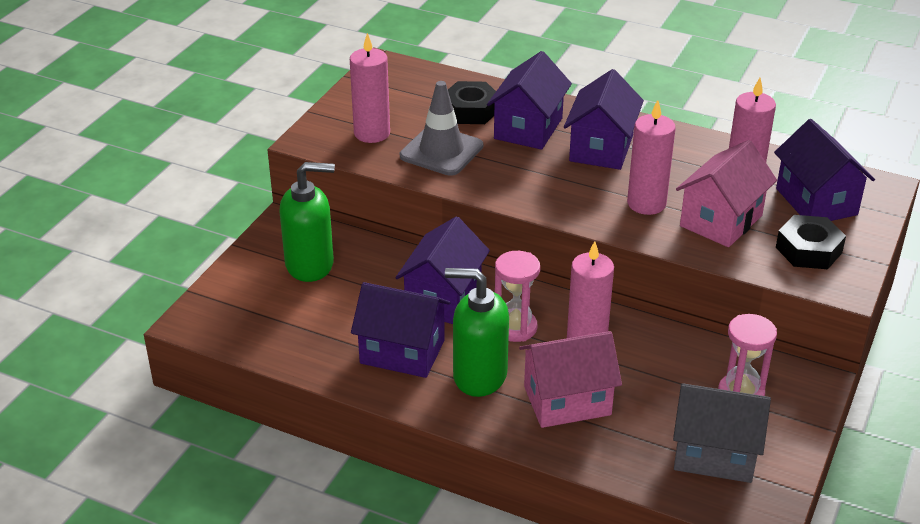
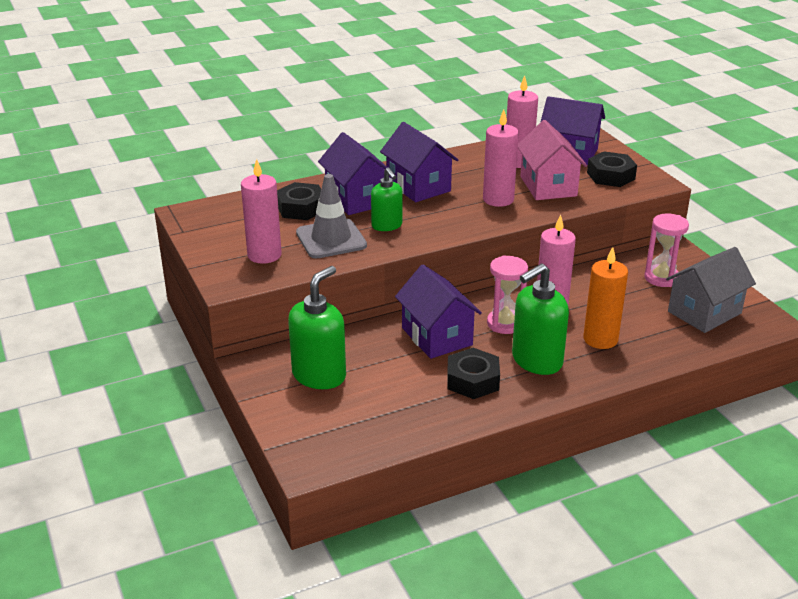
camera: 50 degrees left, 5 degrees down
purple house [351,282,451,378] -> black nut [447,348,500,399]
pink house [519,331,622,428] -> orange candle [583,247,628,349]
none -> green soap dispenser [371,167,403,231]

